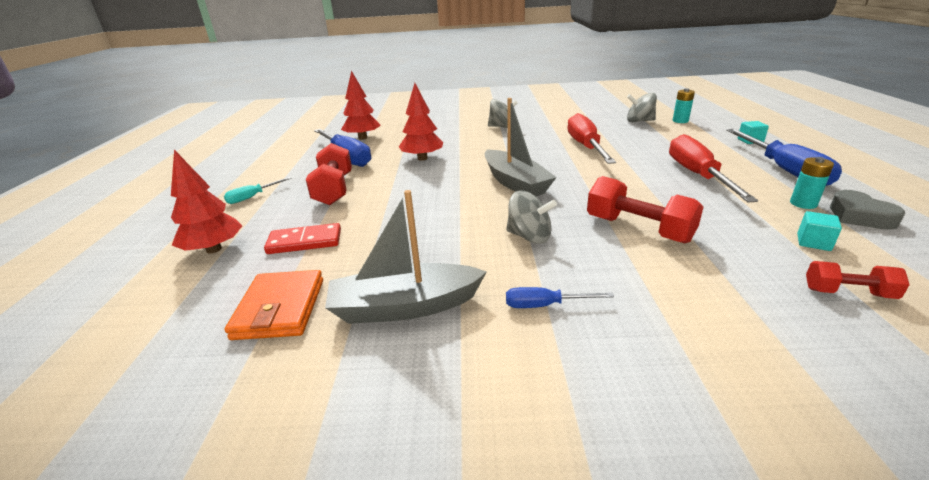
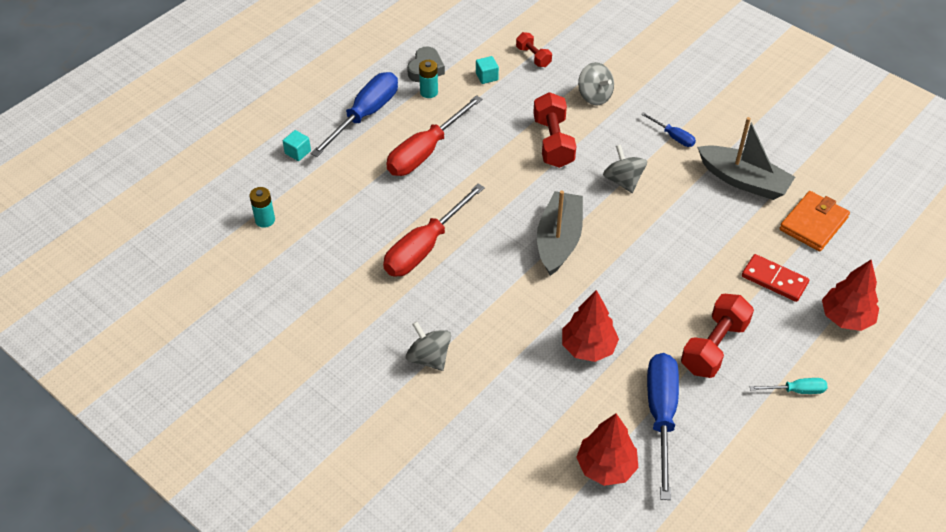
camera: 140 degrees left, 20 degrees up
grey spinning top [627,93,657,122] -> grey spinning top moved to [578,62,614,106]

